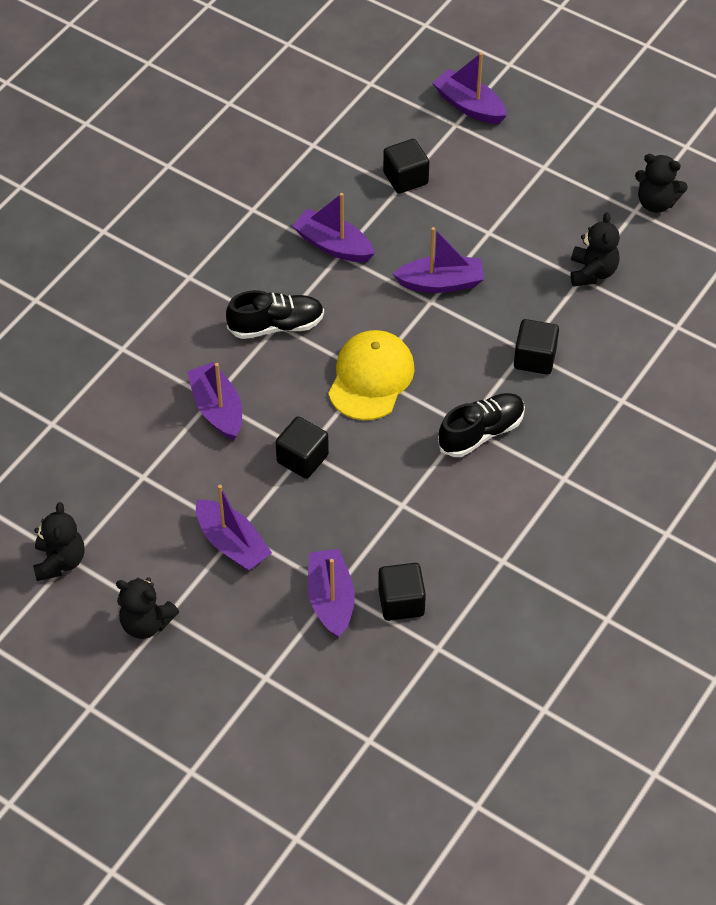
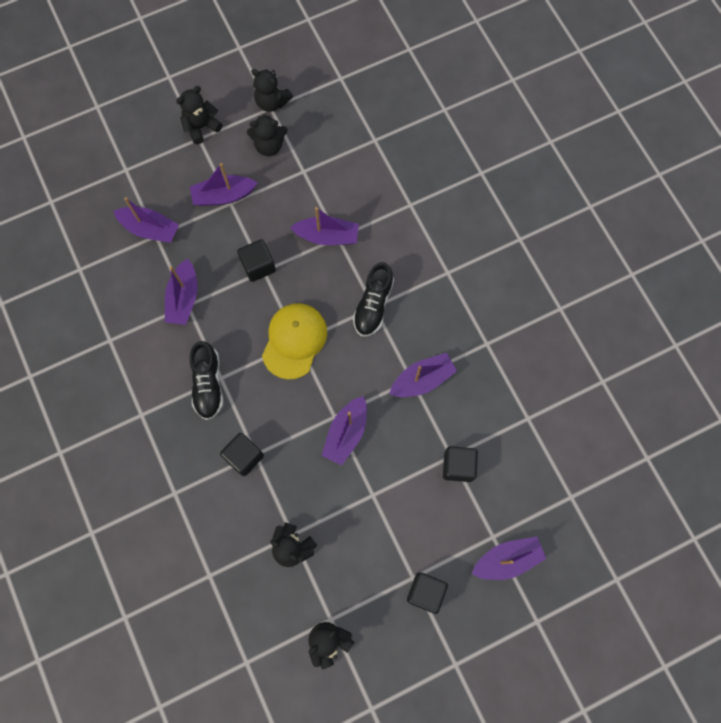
camera: 120 degrees right, 20 degrees up
yellow cap [328,330,415,420] -> yellow cap turned 120 degrees counterclockwise [262,303,327,379]
black cube [378,563,426,621] -> black cube moved to [407,572,448,614]
none -> purple boat [165,258,198,325]
none -> black teddy bear [247,114,288,156]

